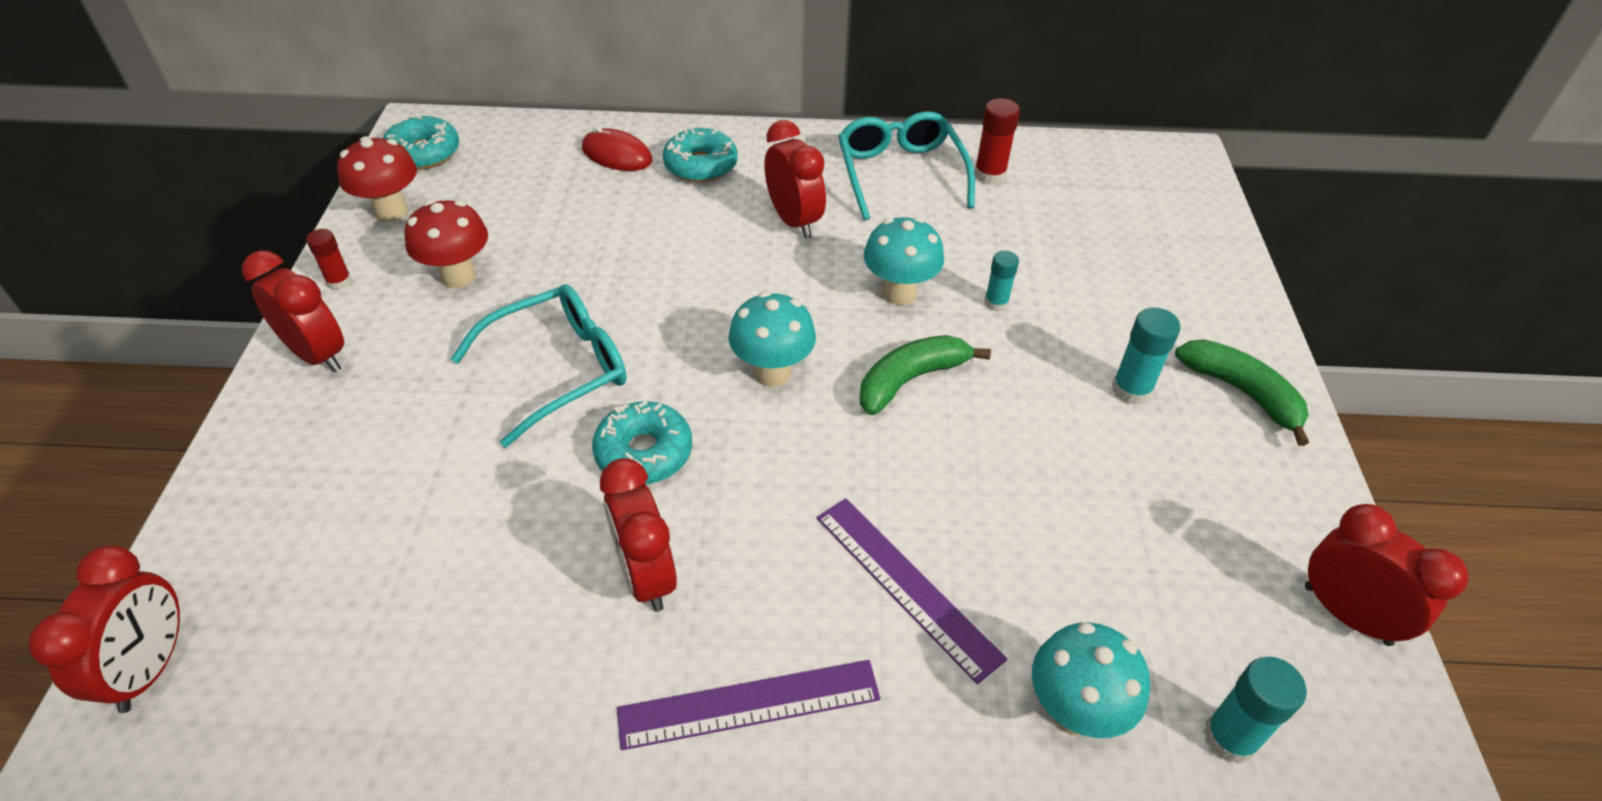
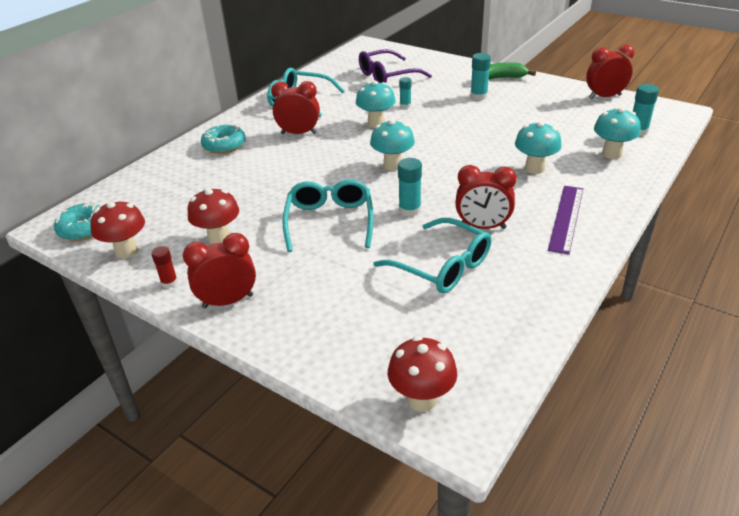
camera: 55 degrees left, 10 degrees down
red clock [28,545,180,713] -> red mushroom [388,336,457,412]
red mouse [582,127,652,171] -> none
turquoise donut [592,401,692,484] -> turquoise glue stick [398,158,422,217]
purple ruler [817,498,1007,684] -> turquoise mushroom [515,121,562,174]
green banana [860,335,991,415] -> none
red glue stick [974,98,1020,185] -> none
none -> purple glasses [359,49,432,83]
none -> turquoise glasses [374,218,491,293]

